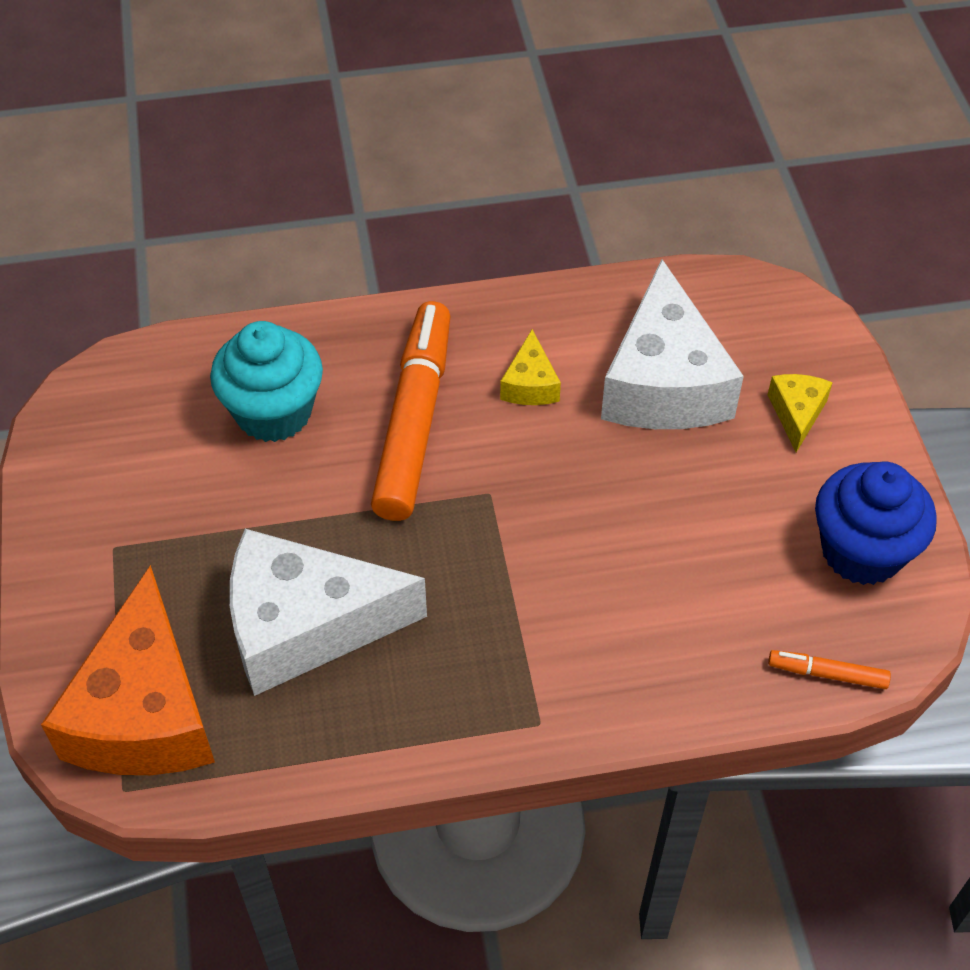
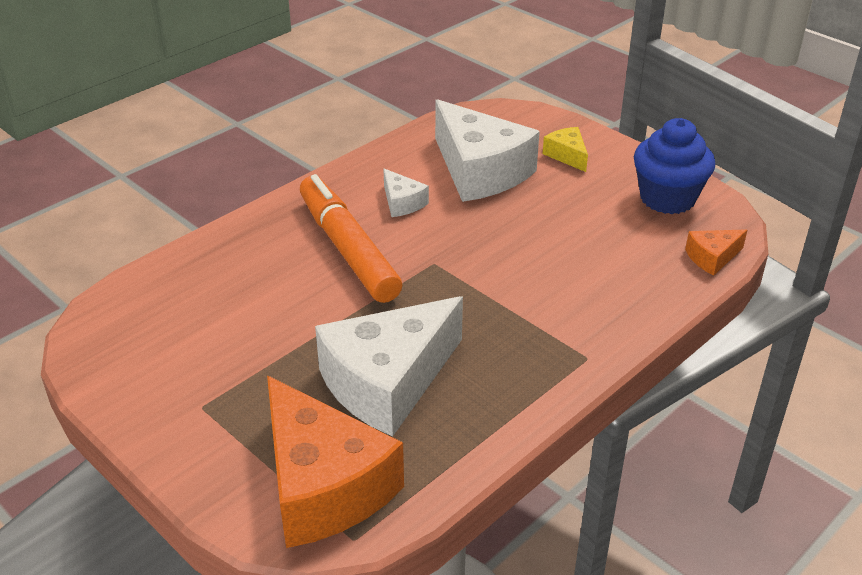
camera: 35 degrees left, 15 degrees down
turquoise cupcake [210,321,323,442] -> none
yellow cheese [500,329,561,405] -> white cheese [383,169,429,217]
orange marker [768,650,891,689] -> orange cheese [685,229,747,276]

